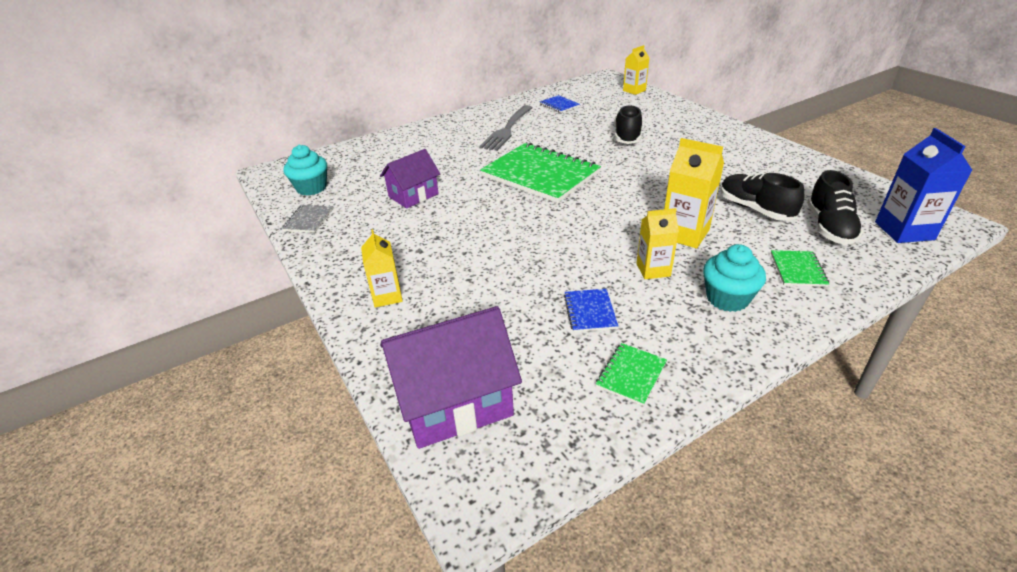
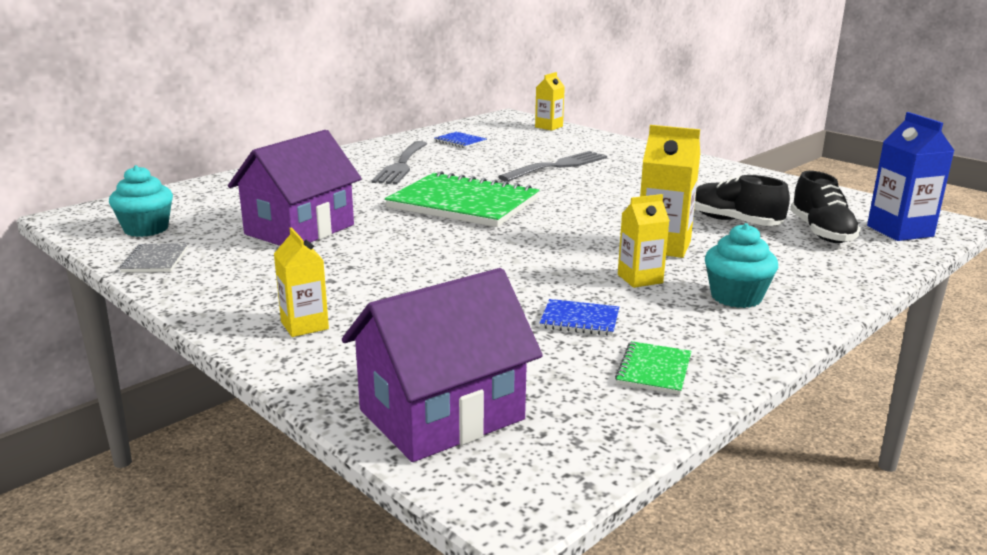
camera: 15 degrees left, 15 degrees down
purple house [380,149,440,208] -> purple house [228,130,362,246], size x1.58
blue notebook [564,289,618,332] -> blue notebook turned 60 degrees counterclockwise [540,299,619,336]
black shoe [614,105,643,144] -> grey fork [498,151,607,182]
green notebook [771,250,829,287] -> none

